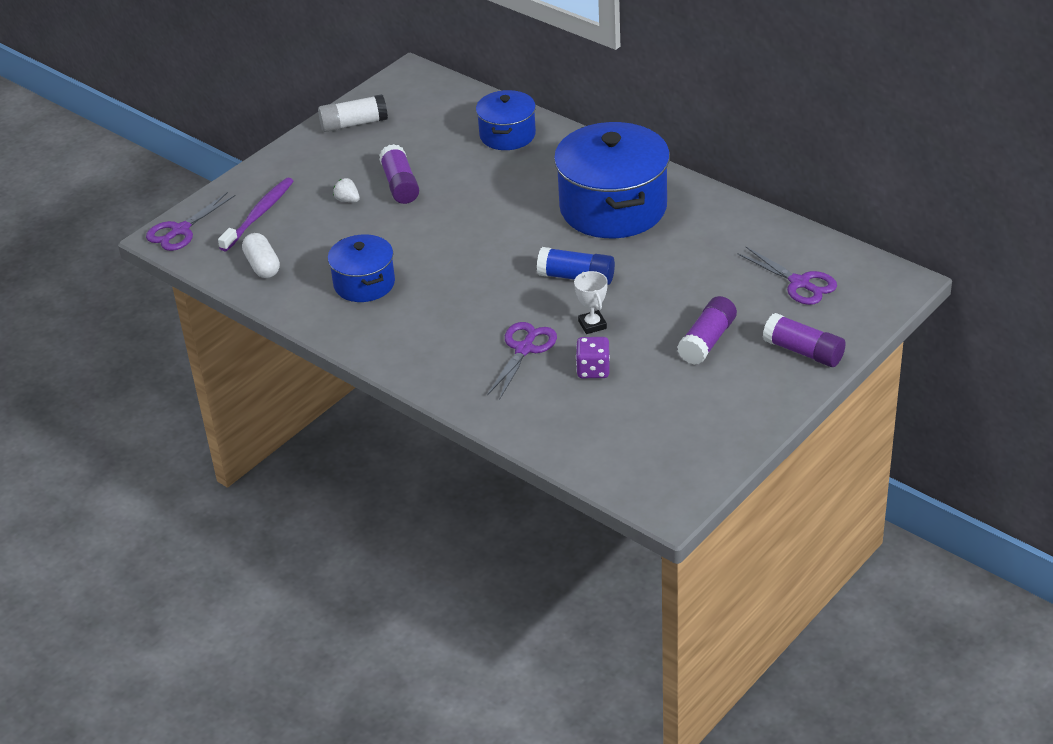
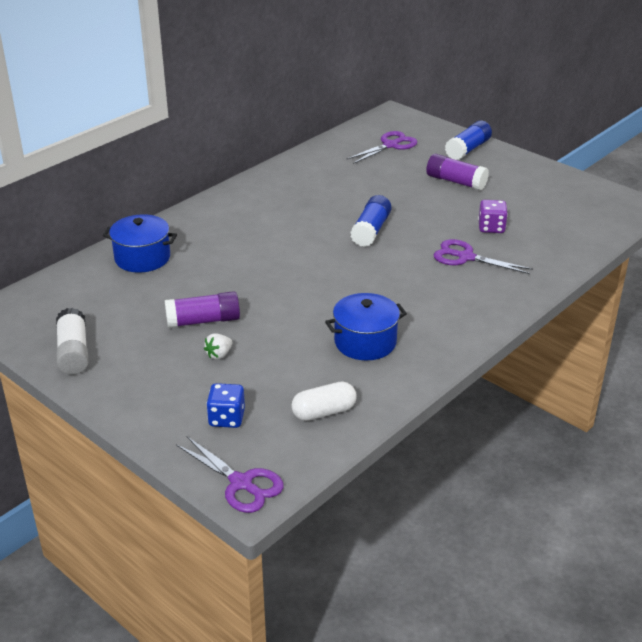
camera: 90 degrees left, 5 degrees down
purple toothbrush [218,178,293,251] -> blue dice [206,383,245,428]
blue pot [554,122,670,238] -> none
white trophy [574,271,608,334] -> none
purple glue stick [763,313,846,367] -> blue glue stick [445,120,492,160]

